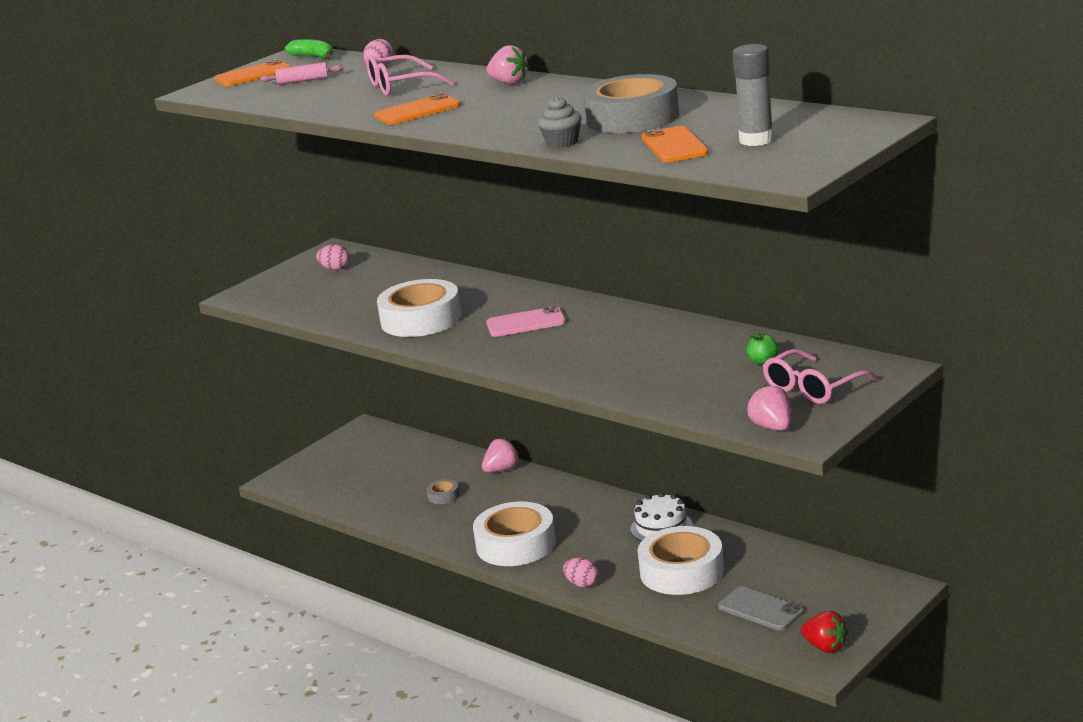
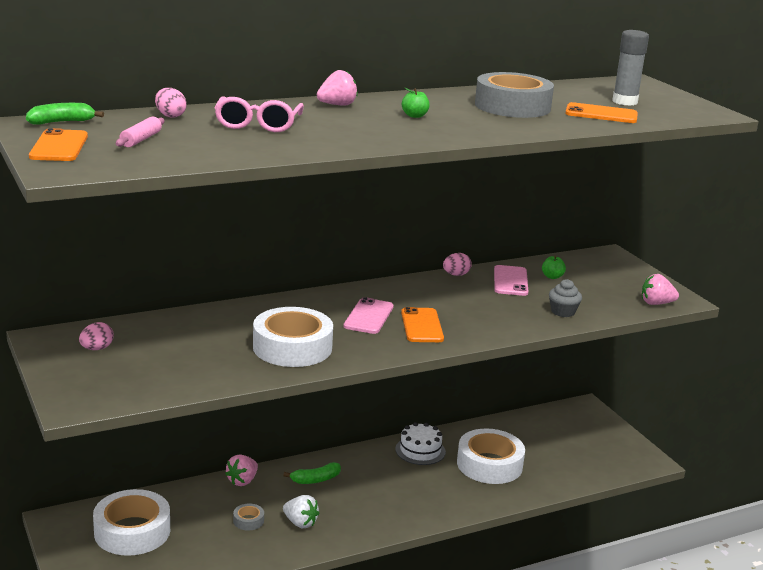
camera: 70 degrees left, 0 degrees up
orange phone [374,93,461,125] -> orange phone moved to [401,307,444,342]
white tape [473,501,556,566] -> white tape moved to [93,489,170,556]
pink strawberry [482,438,519,473] -> pink strawberry turned 135 degrees counterclockwise [225,455,258,486]
grey cupcake [538,96,582,148] -> grey cupcake moved to [549,279,582,317]
pink egg [563,558,599,587] -> pink egg moved to [443,253,472,276]
grey phone [718,586,804,631] -> none
pink glasses [763,349,878,404] -> none
red strawberry [801,611,848,653] -> none
none -> green banana [283,462,341,484]
none -> white strawberry [283,495,319,528]
none -> green apple [402,88,430,118]
none -> pink phone [494,265,529,296]

